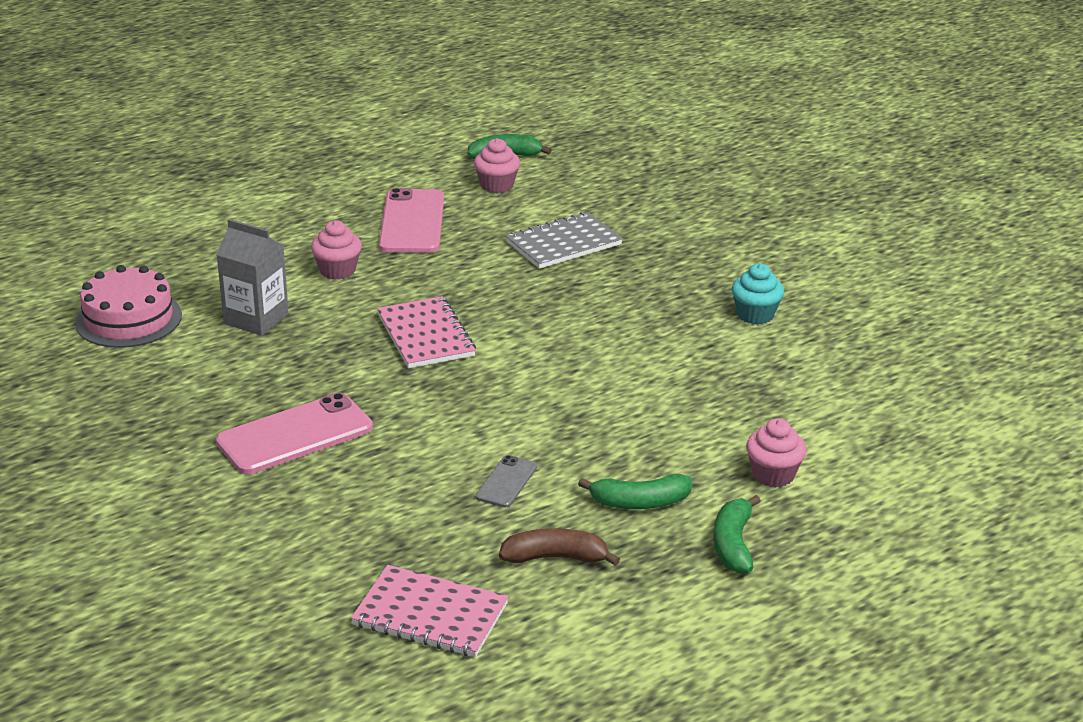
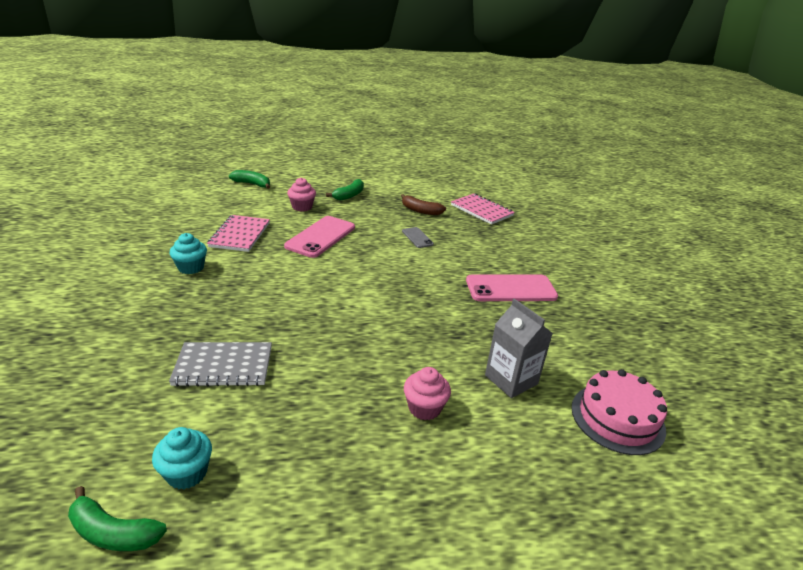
camera: 155 degrees left, 0 degrees up
pink notebook [377,296,476,368] -> pink notebook moved to [207,215,270,252]
pink phone [379,188,444,253] -> pink phone moved to [284,216,355,258]
pink cupcake [474,138,520,193] -> turquoise cupcake [152,427,212,489]
grey phone [476,455,537,508] -> grey phone turned 75 degrees counterclockwise [402,227,434,248]
green banana [578,474,692,509] -> green banana moved to [229,170,270,189]

